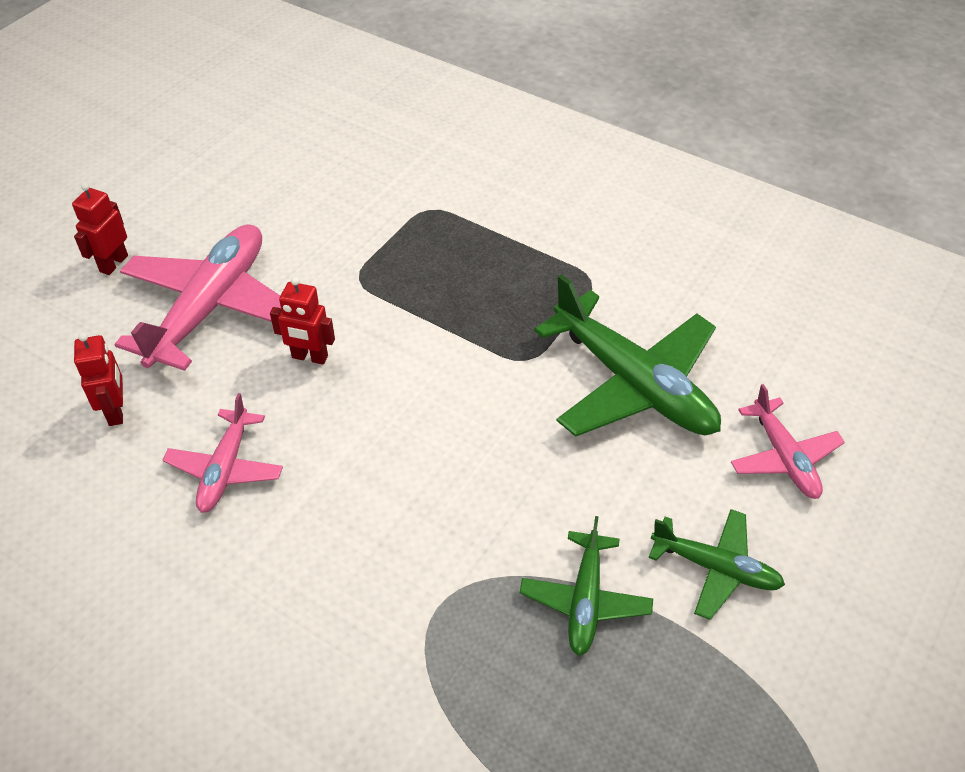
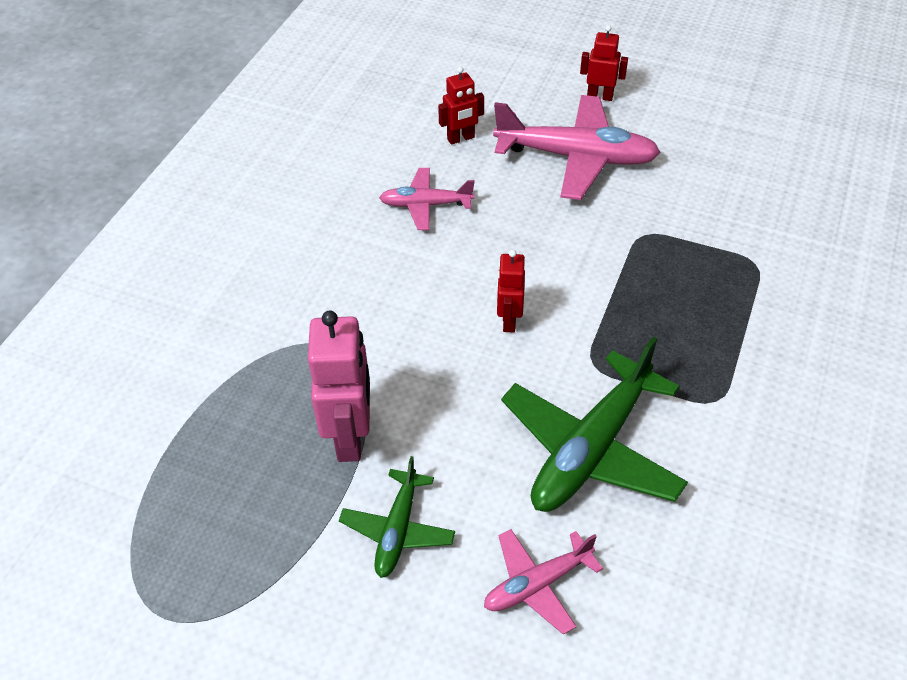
camera: 80 degrees right, 0 degrees up
red robot [270,277,335,365] -> red robot moved to [497,250,525,332]
green plane [520,516,653,656] -> pink robot [308,310,370,462]

